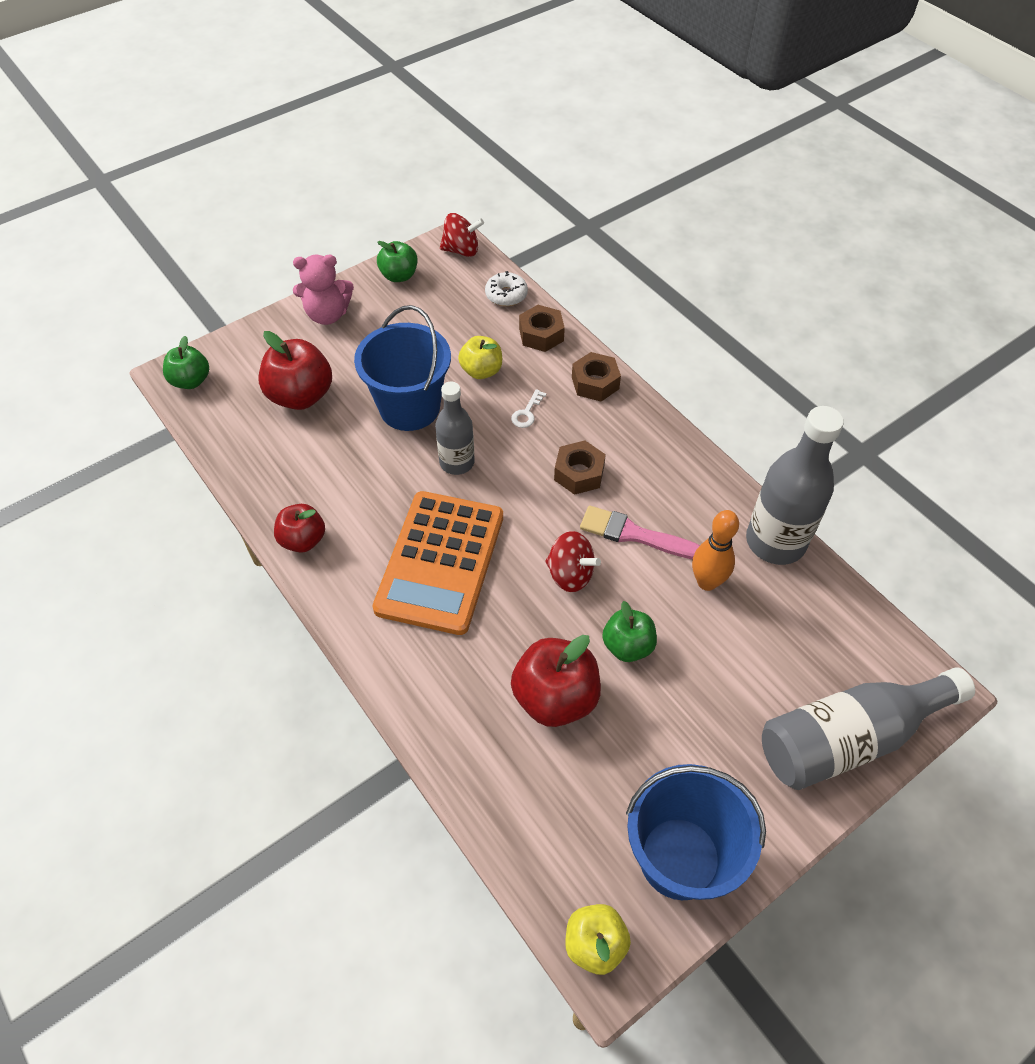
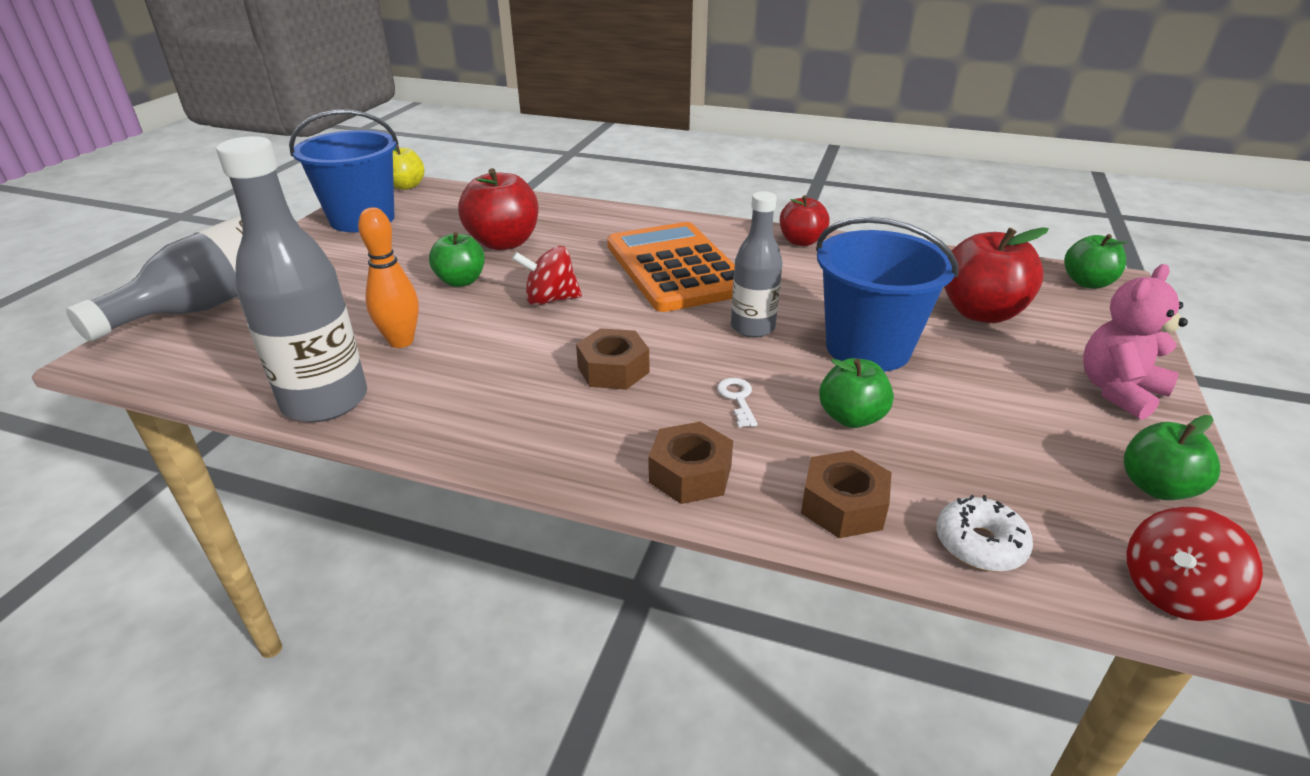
camera: 145 degrees right, 20 degrees down
yellow apple [458,336,502,379] -> green apple [819,358,894,428]
pink brush [580,506,700,559] -> none

